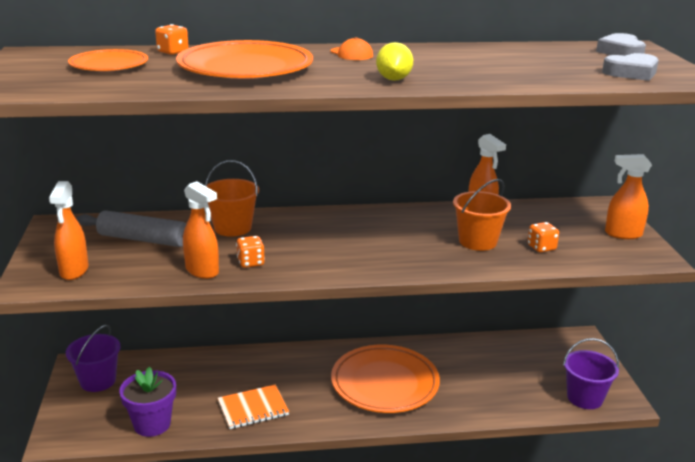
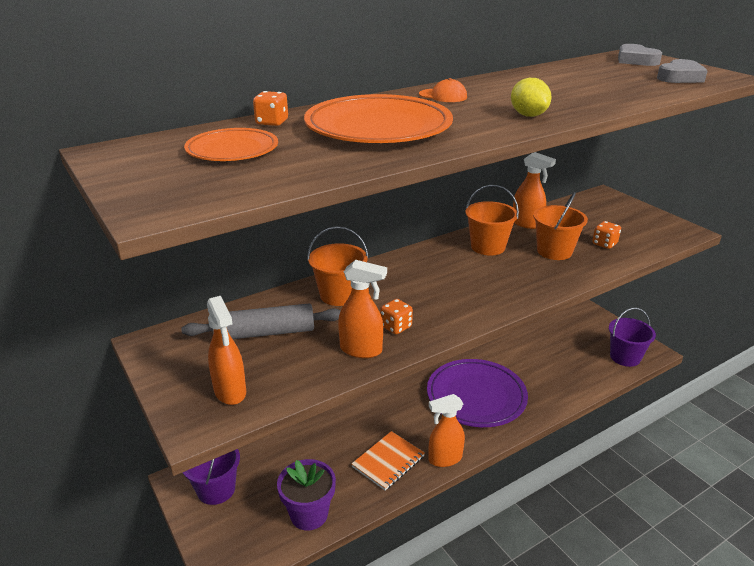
camera: 25 degrees left, 5 degrees up
orange plate [331,345,440,413] -> purple plate [427,359,528,427]
orange spray bottle [605,154,652,239] -> orange spray bottle moved to [428,394,465,467]
none -> orange bucket [465,185,519,256]

